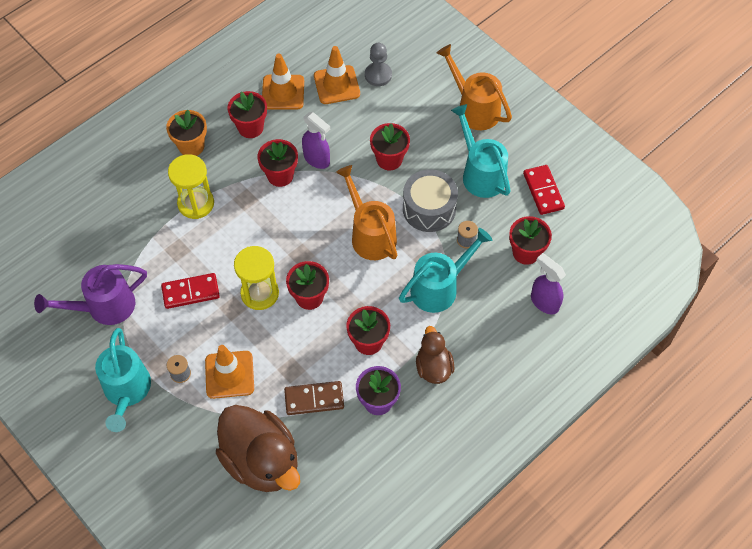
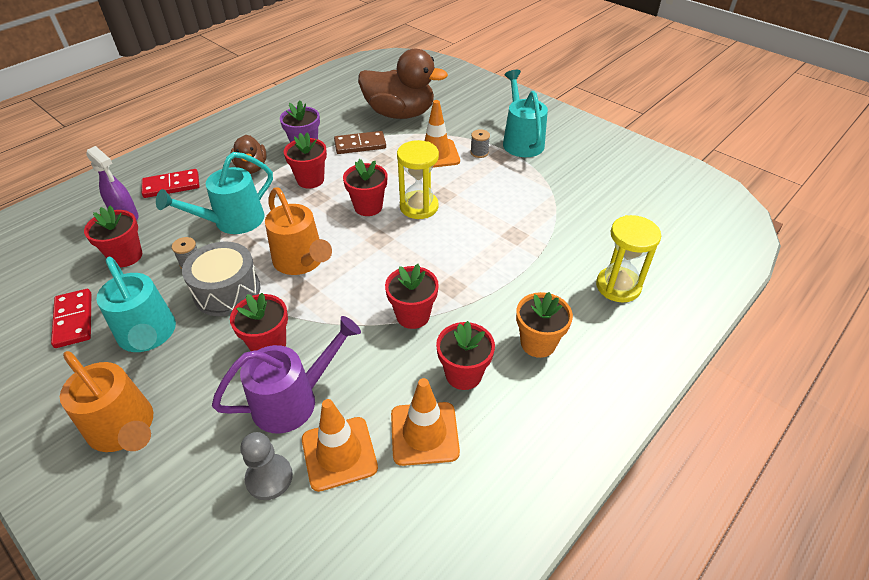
camera: 175 degrees right, 15 degrees down
purple watering can [34,264,147,325] -> purple watering can moved to [212,316,361,433]
red domino [161,273,220,309] -> red domino moved to [142,169,199,198]
yellow hourglass [168,154,214,219] -> yellow hourglass moved to [596,215,661,302]
brown duck [216,405,300,492] -> brown duck turned 150 degrees clockwise [358,49,448,119]
purple spray bottle [302,112,330,169] -> none

